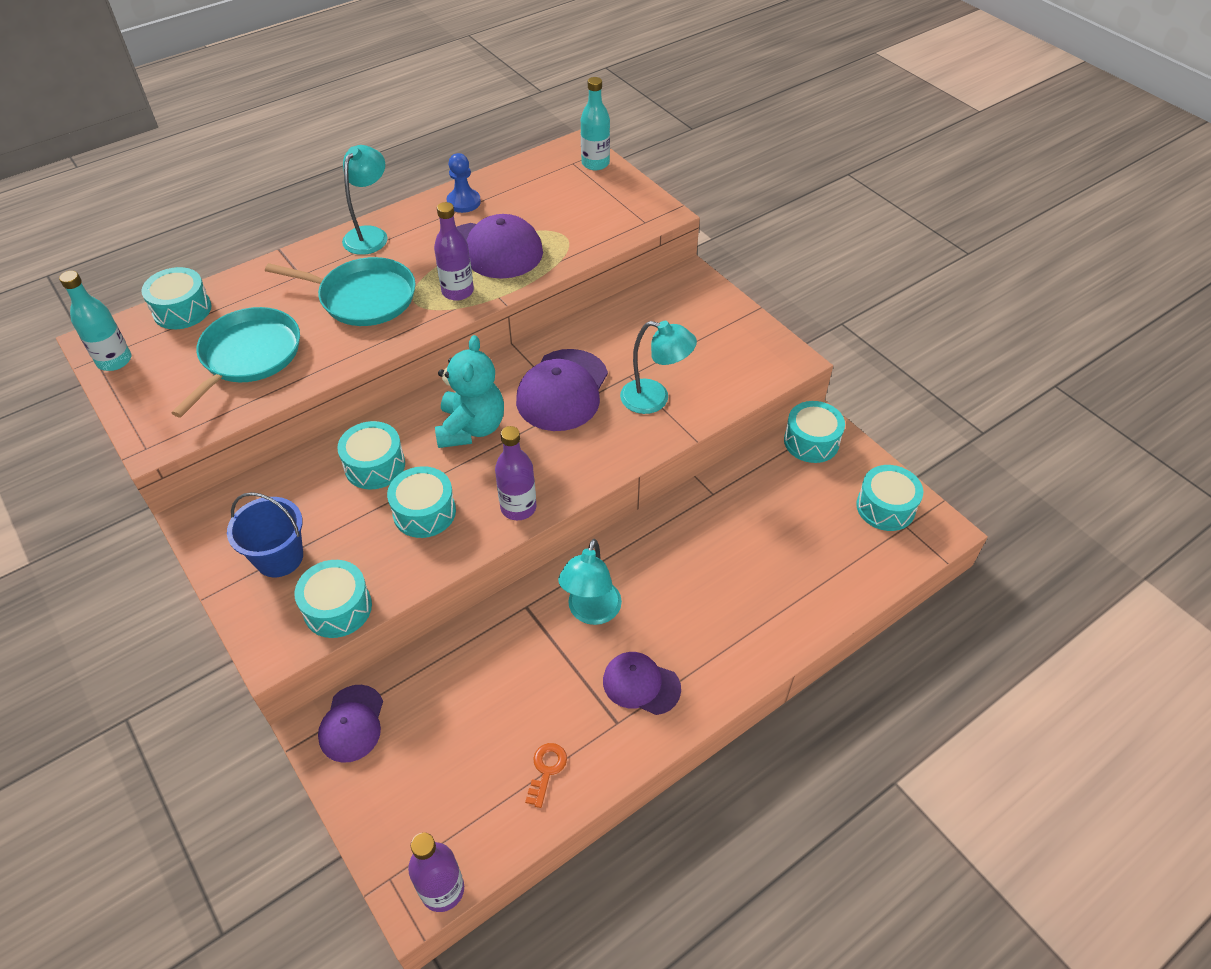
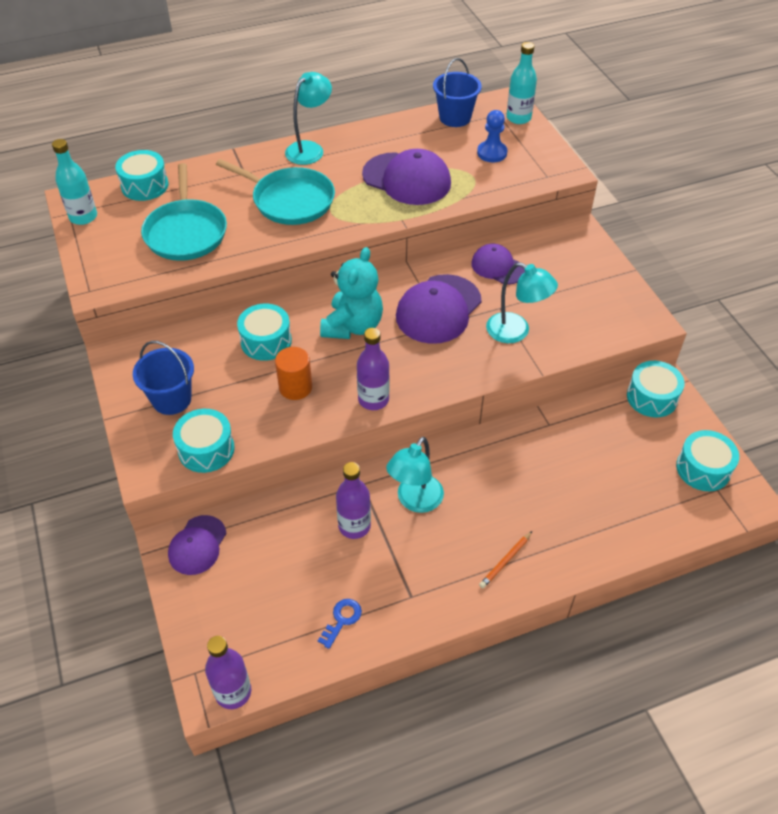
camera: 15 degrees right, 0 degrees up
turquoise pan [171,307,300,417] -> turquoise pan turned 135 degrees clockwise [141,163,227,261]
turquoise drum [387,466,456,538] -> orange cylinder [275,347,312,400]
purple bottle [434,202,474,301] -> purple bottle moved to [336,462,371,539]
blue pawn [446,153,481,213] -> blue pawn moved to [477,110,507,162]
orange key [525,743,567,808] -> blue key [318,599,362,649]
purple cap [603,652,681,715] -> purple cap moved to [471,244,525,285]
none -> blue bucket [433,58,482,127]
none -> orange pencil [479,531,532,588]

